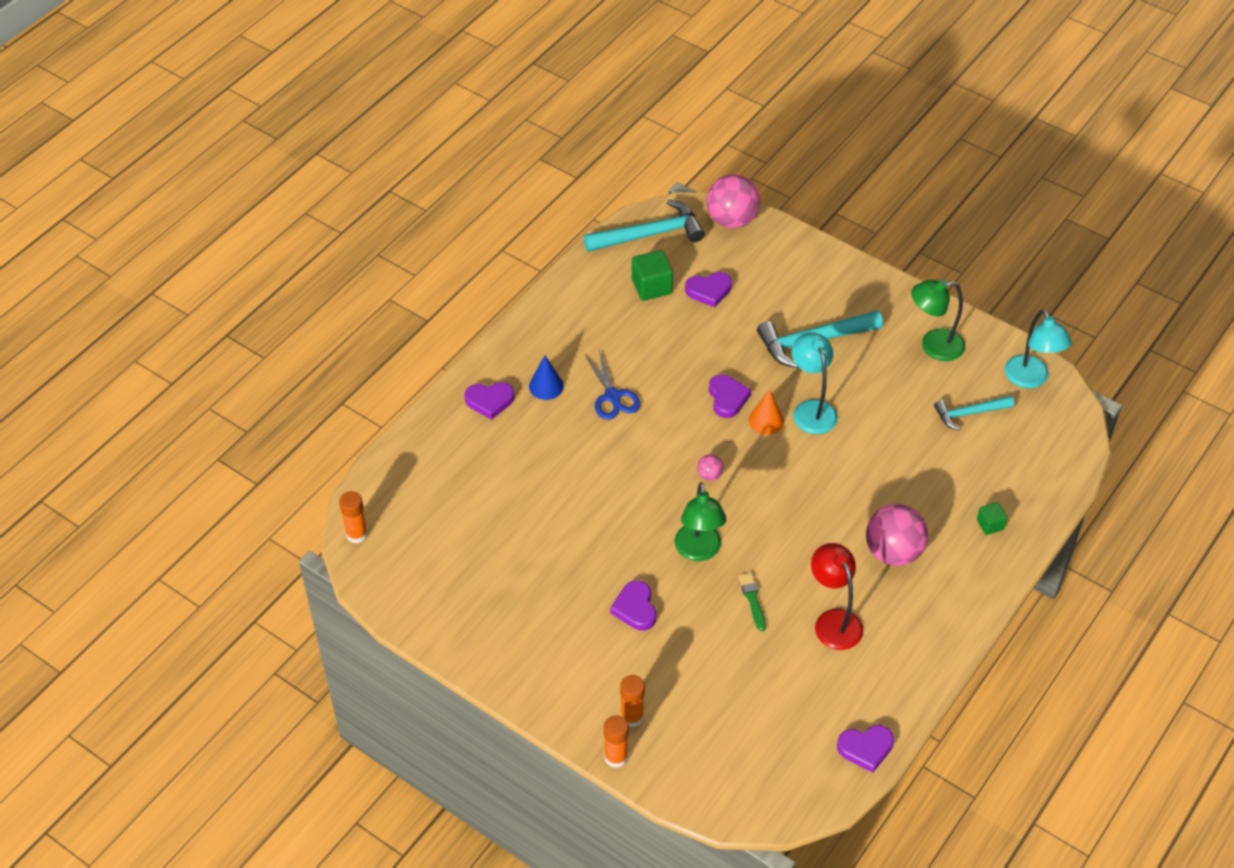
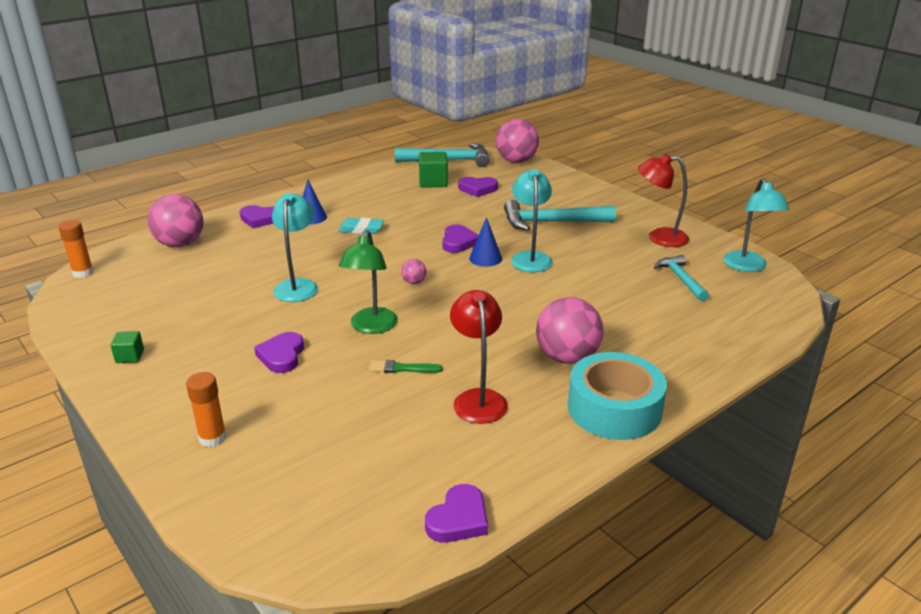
camera: 15 degrees right, 20 degrees down
blue scissors [584,349,640,420] -> turquoise eraser [338,218,384,234]
orange glue stick [604,715,628,768] -> none
green brush [739,573,766,631] -> green brush turned 90 degrees counterclockwise [369,360,443,373]
orange cone [749,390,784,435] -> blue cone [469,217,502,267]
purple heart [837,725,894,773] -> purple heart turned 60 degrees counterclockwise [425,484,488,542]
green lamp [911,279,965,361] -> red lamp [638,154,689,247]
turquoise hammer [934,396,1014,431] -> turquoise hammer turned 75 degrees clockwise [654,255,709,301]
green cube [977,502,1007,535] -> green cube moved to [110,331,144,363]
none -> pink ball [147,194,203,247]
none -> turquoise lamp [272,193,318,302]
none -> turquoise tape [568,352,667,440]

